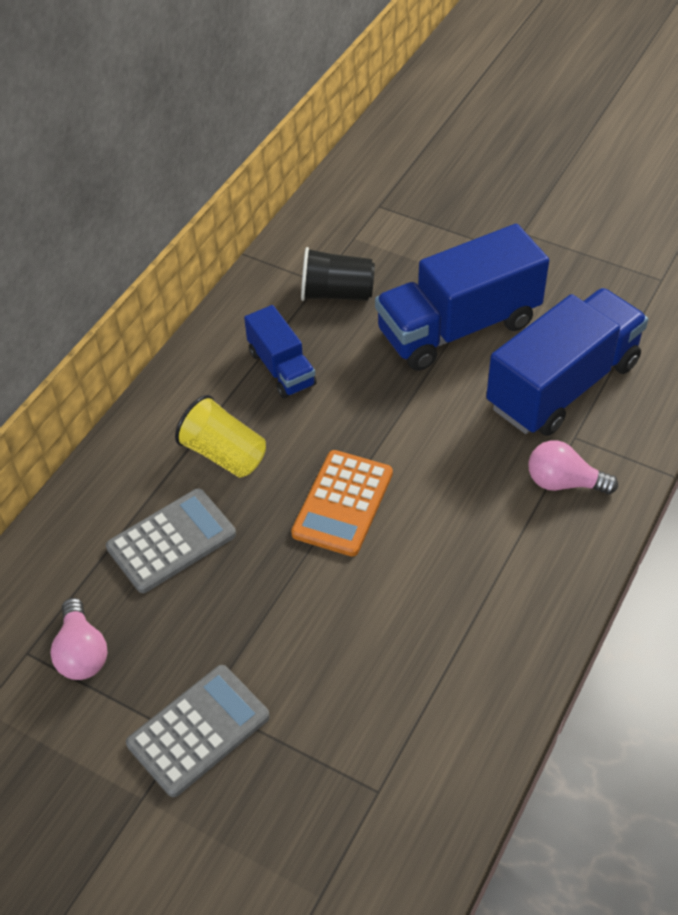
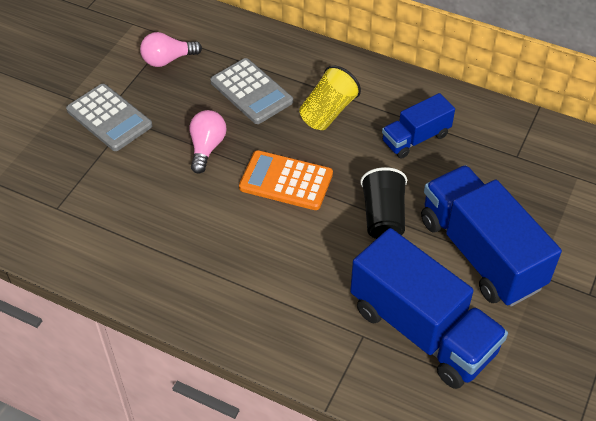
camera: 85 degrees right, 0 degrees up
black cup [301,247,375,301] -> black cup moved to [360,167,407,239]
pink light bulb [528,440,618,494] -> pink light bulb moved to [190,110,227,174]

